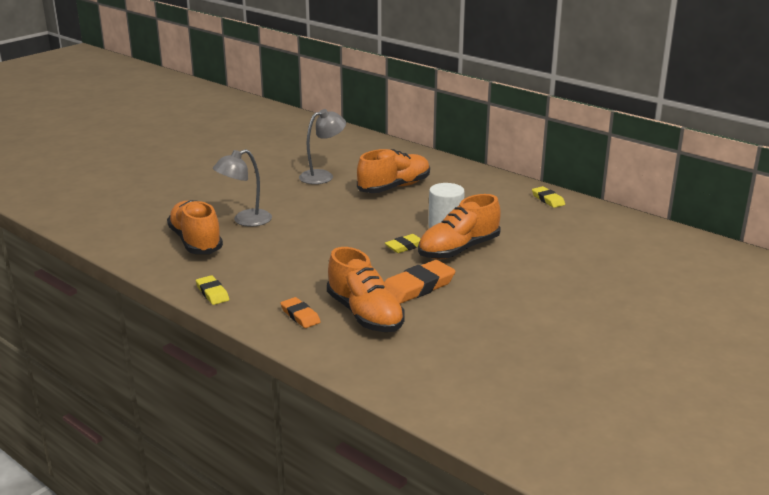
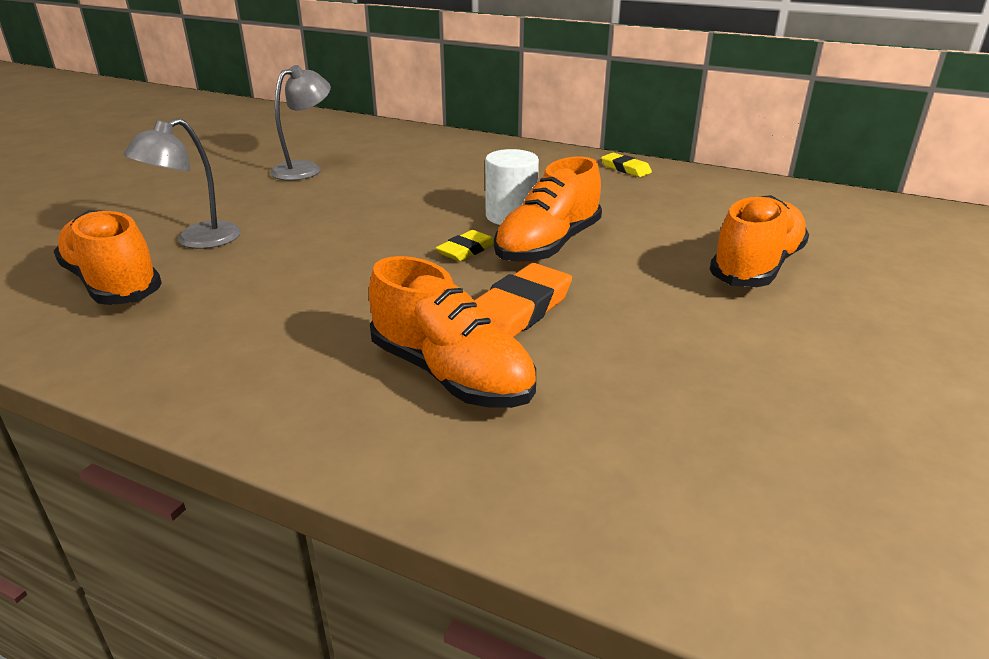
camera: 15 degrees left, 5 degrees up
yellow eraser [196,275,229,305] -> none
orange eraser [280,297,321,328] -> none
orange shoe [357,149,430,193] -> orange shoe moved to [710,195,809,287]

